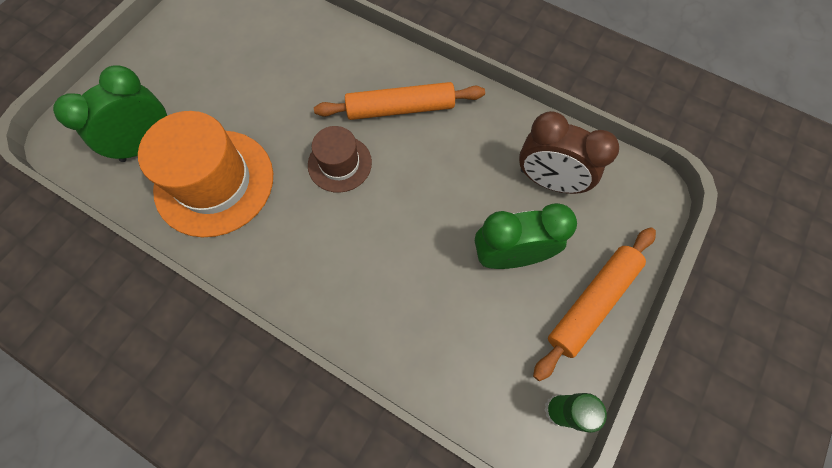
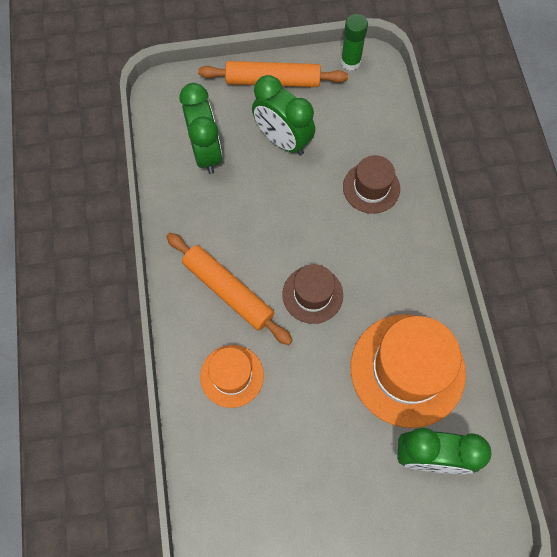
camera: 130 degrees left, 0 degrees up
brown clock [519,111,619,194] -> green clock [179,83,222,174]
none -> orange hat [200,345,264,408]
none -> brown hat [343,155,400,214]

